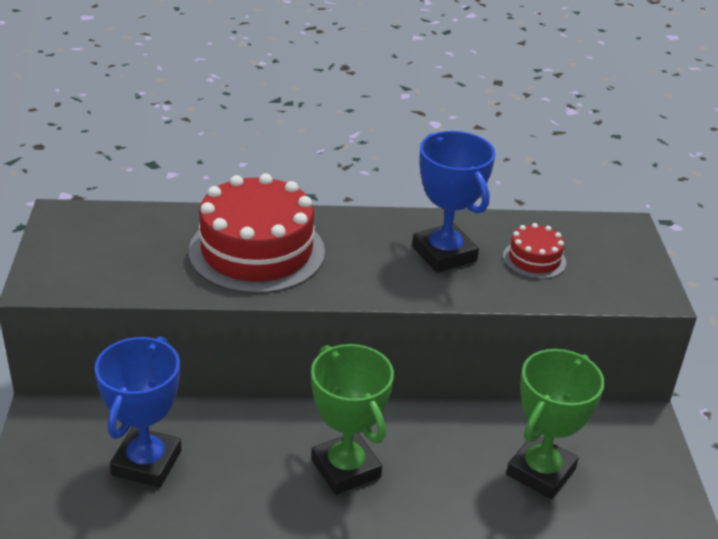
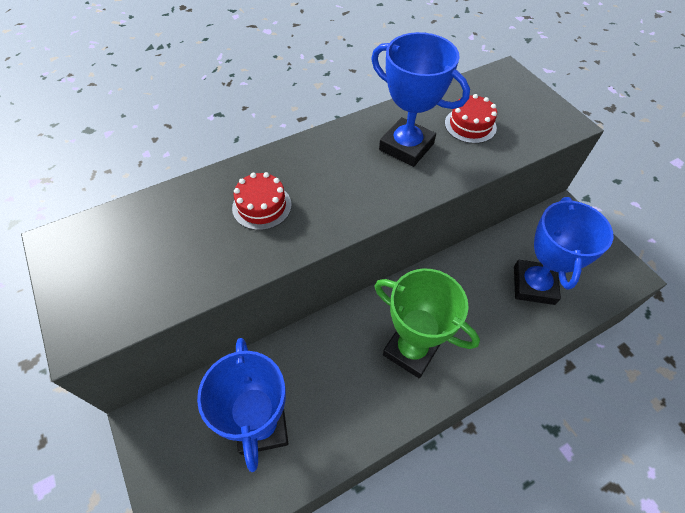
camera: 25 degrees left, 20 degrees up
red cake [189,173,325,294] -> red cake [232,172,292,230], size x0.47
green trophy [506,349,605,499] -> blue trophy [514,197,614,305]

